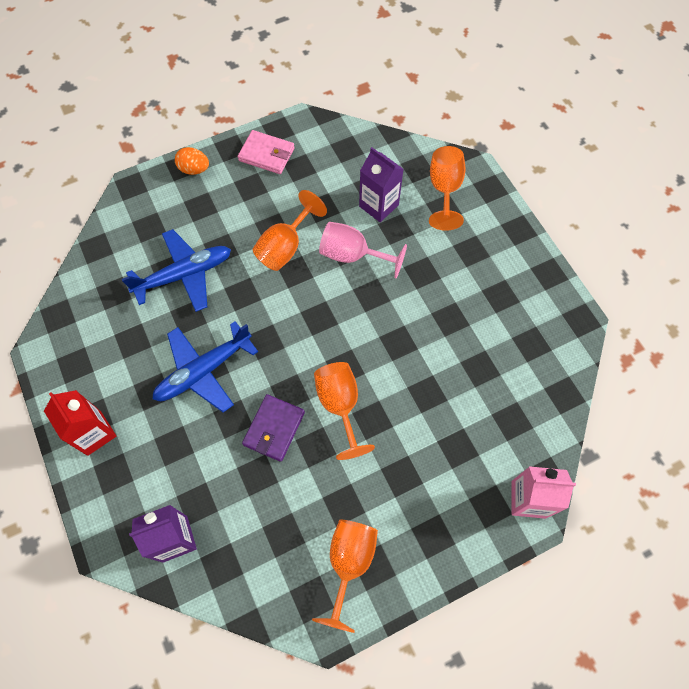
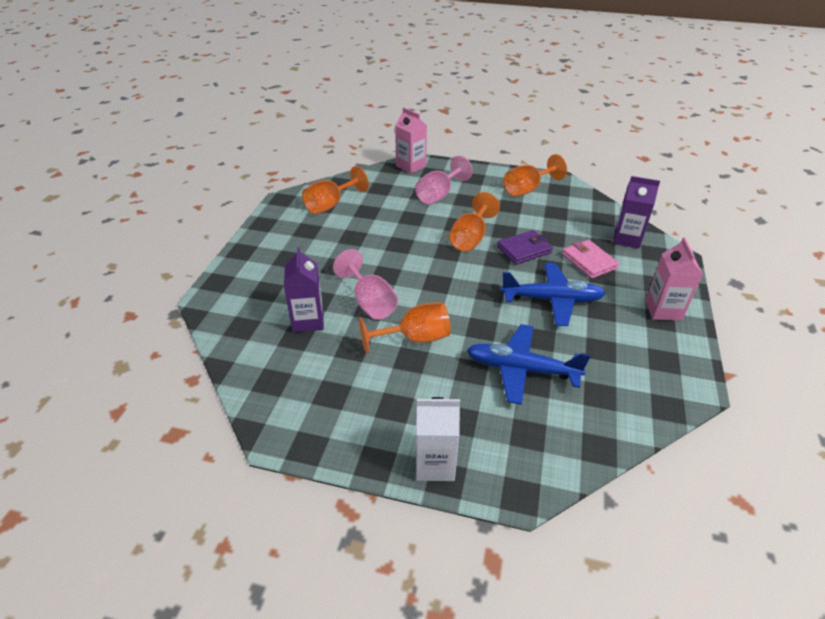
camera: 140 degrees left, 25 degrees down
red carton [44,390,116,456] -> pink carton [645,237,703,321]
orange egg [175,147,209,175] -> white carton [416,397,460,481]
pink wallet [238,130,295,174] -> pink wallet moved to [562,240,619,279]
orange goblet [429,146,465,231] -> orange goblet moved to [302,166,369,214]
none -> pink goblet [415,156,473,205]

